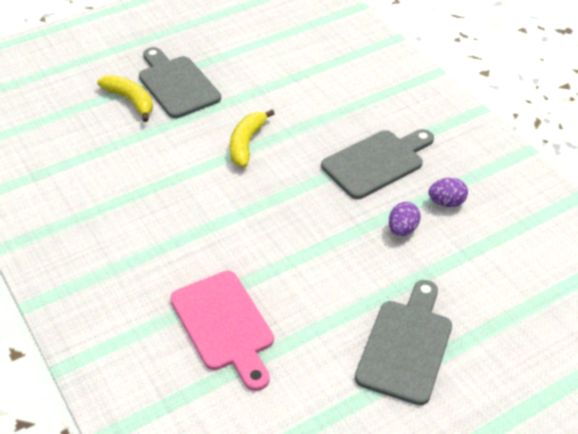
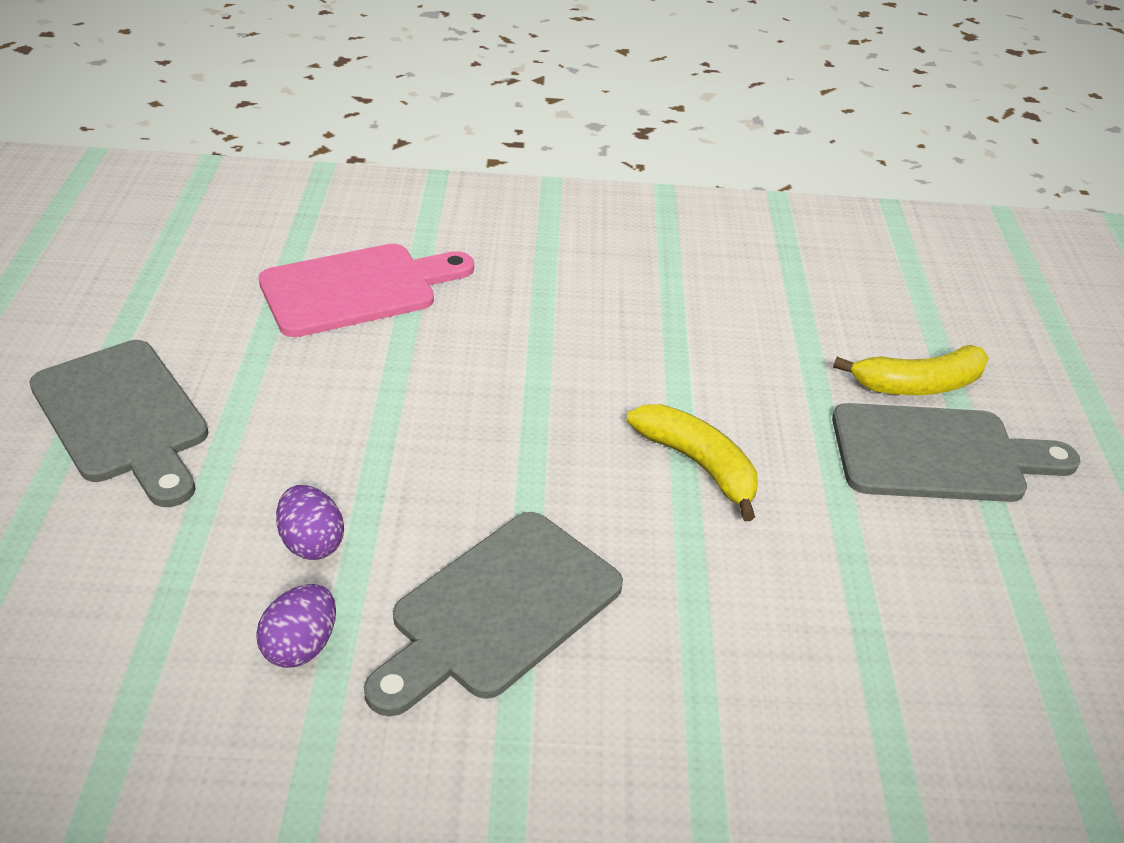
camera: 120 degrees right, 5 degrees down
pink cutting board [170,271,274,391] -> pink cutting board turned 150 degrees clockwise [259,244,474,337]
grey cutting board [321,129,434,199] -> grey cutting board turned 45 degrees clockwise [364,512,623,716]

